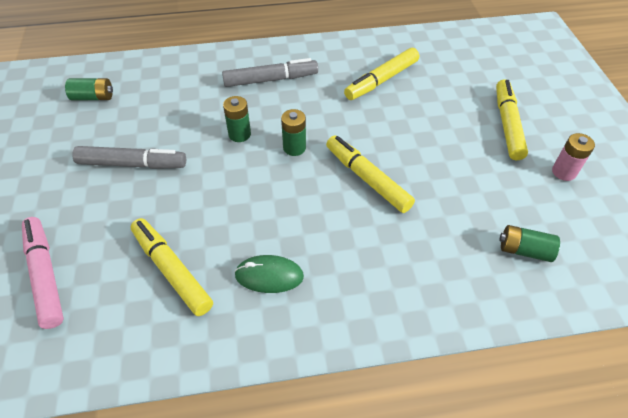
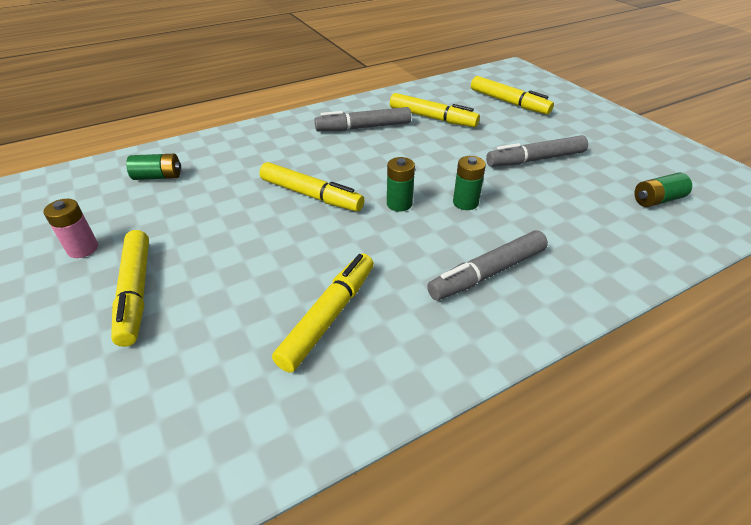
camera: 160 degrees right, 10 degrees down
pink marker [22,217,64,329] -> yellow marker [471,76,554,115]
green mouse [234,255,304,293] -> grey marker [314,107,411,131]

